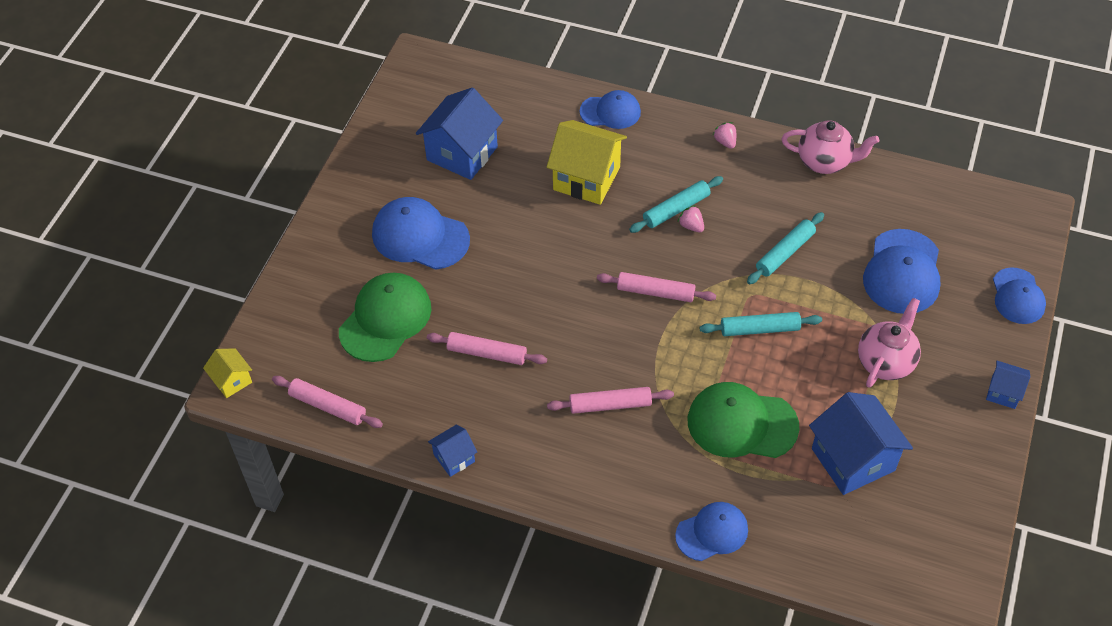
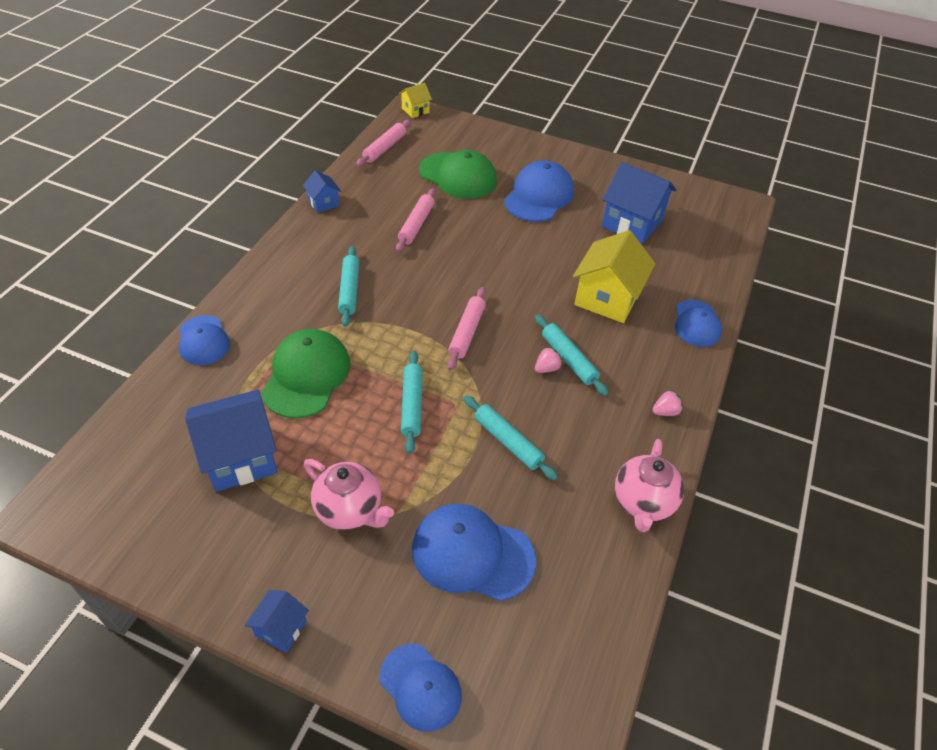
camera: 90 degrees right, 5 degrees down
pink rolling pin [547,387,674,414] -> turquoise rolling pin [338,246,359,327]
blue cap [993,267,1046,324] -> blue cap turned 135 degrees counterclockwise [380,644,462,732]

